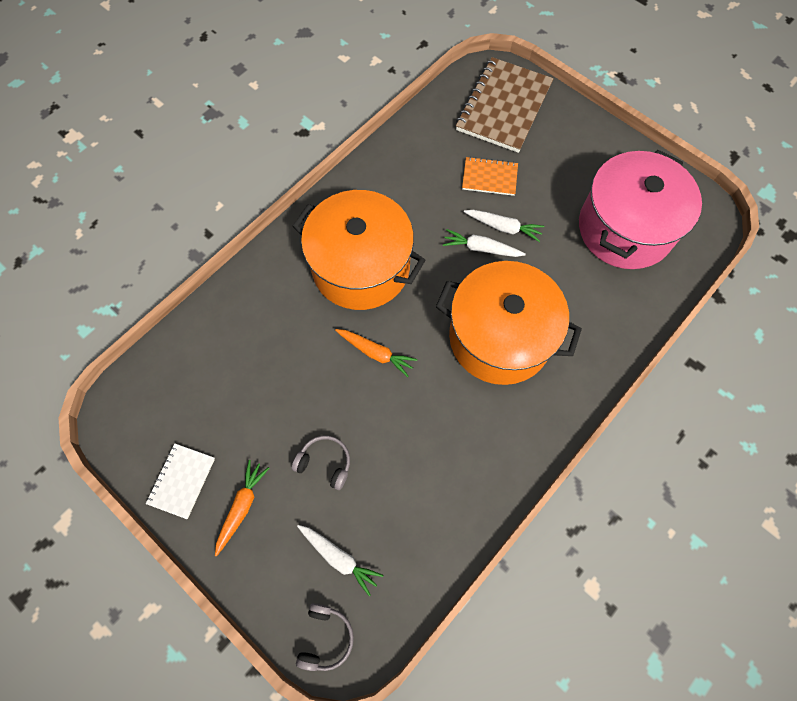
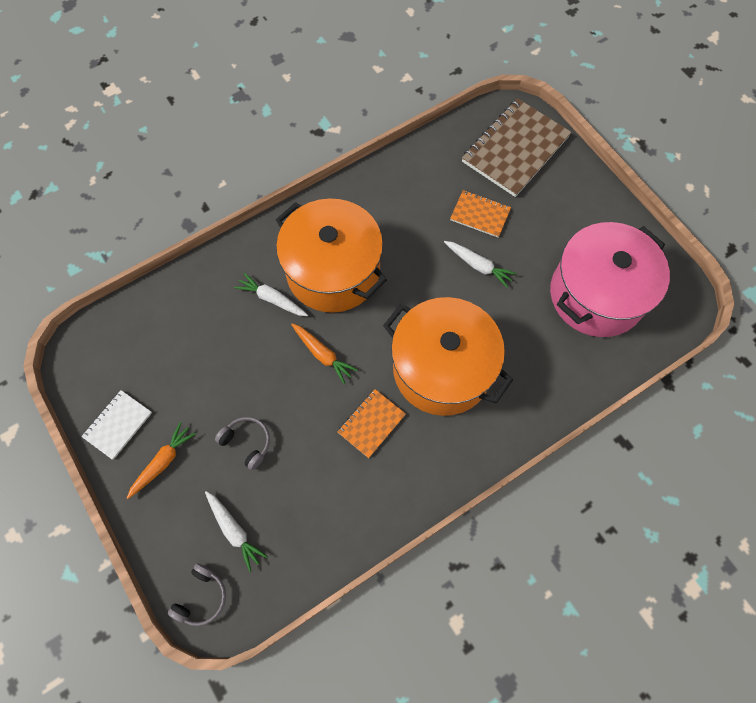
camera: 15 degrees right, 0 degrees up
white carrot [443,229,526,257] -> white carrot moved to [234,273,308,316]
none -> orange notebook [338,389,406,458]

